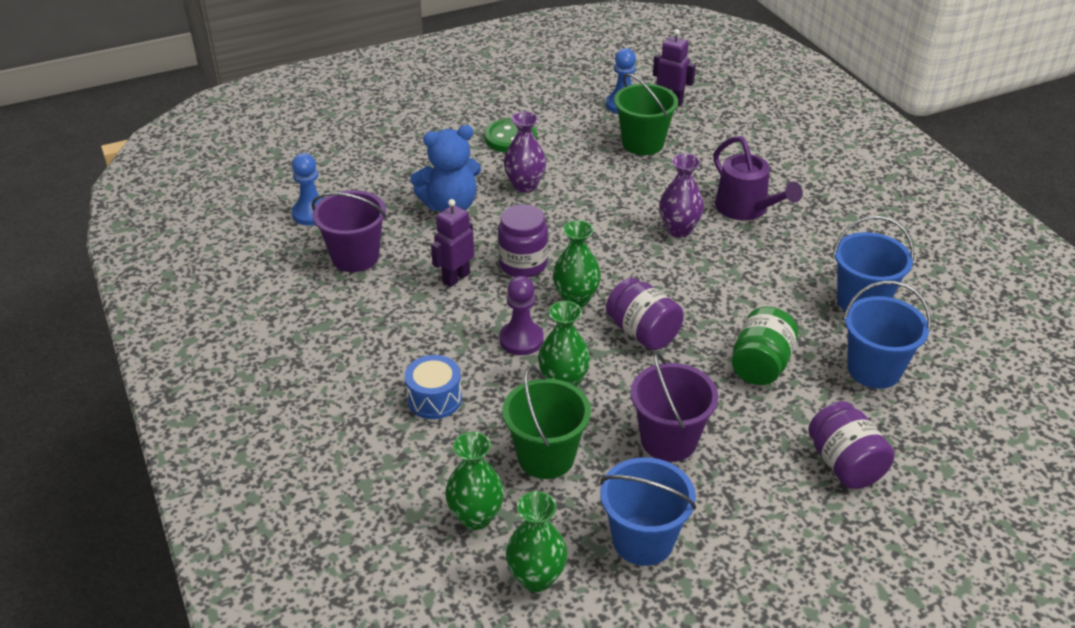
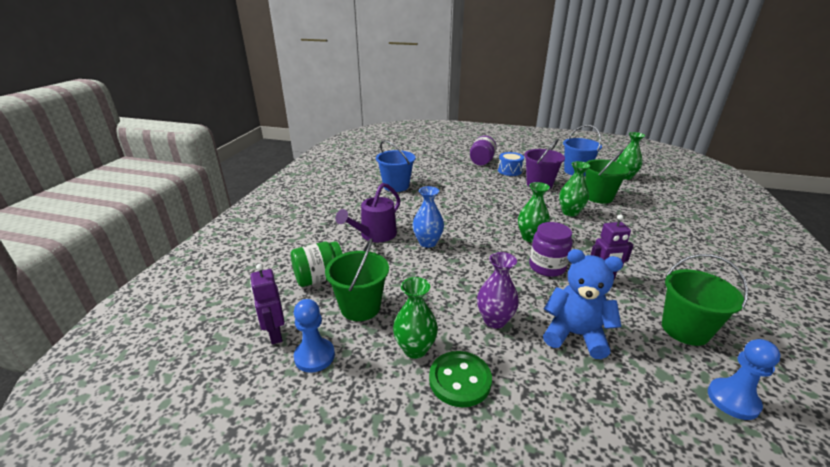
camera: 140 degrees left, 10 degrees down
purple bucket [312,190,386,272] -> green bucket [662,254,748,346]
blue drum [405,355,462,419] -> blue drum moved to [498,152,524,176]
green vase [445,432,504,530] -> green vase moved to [393,277,438,359]
purple pawn [499,276,544,355] -> none
purple jar [606,278,684,350] -> none
purple vase [659,154,704,237] -> blue vase [413,186,444,248]
purple watering can [713,136,803,220] -> purple watering can turned 150 degrees counterclockwise [335,183,400,242]
green jar [732,307,798,385] -> green jar moved to [291,241,343,287]
blue bucket [843,281,931,389] -> none

